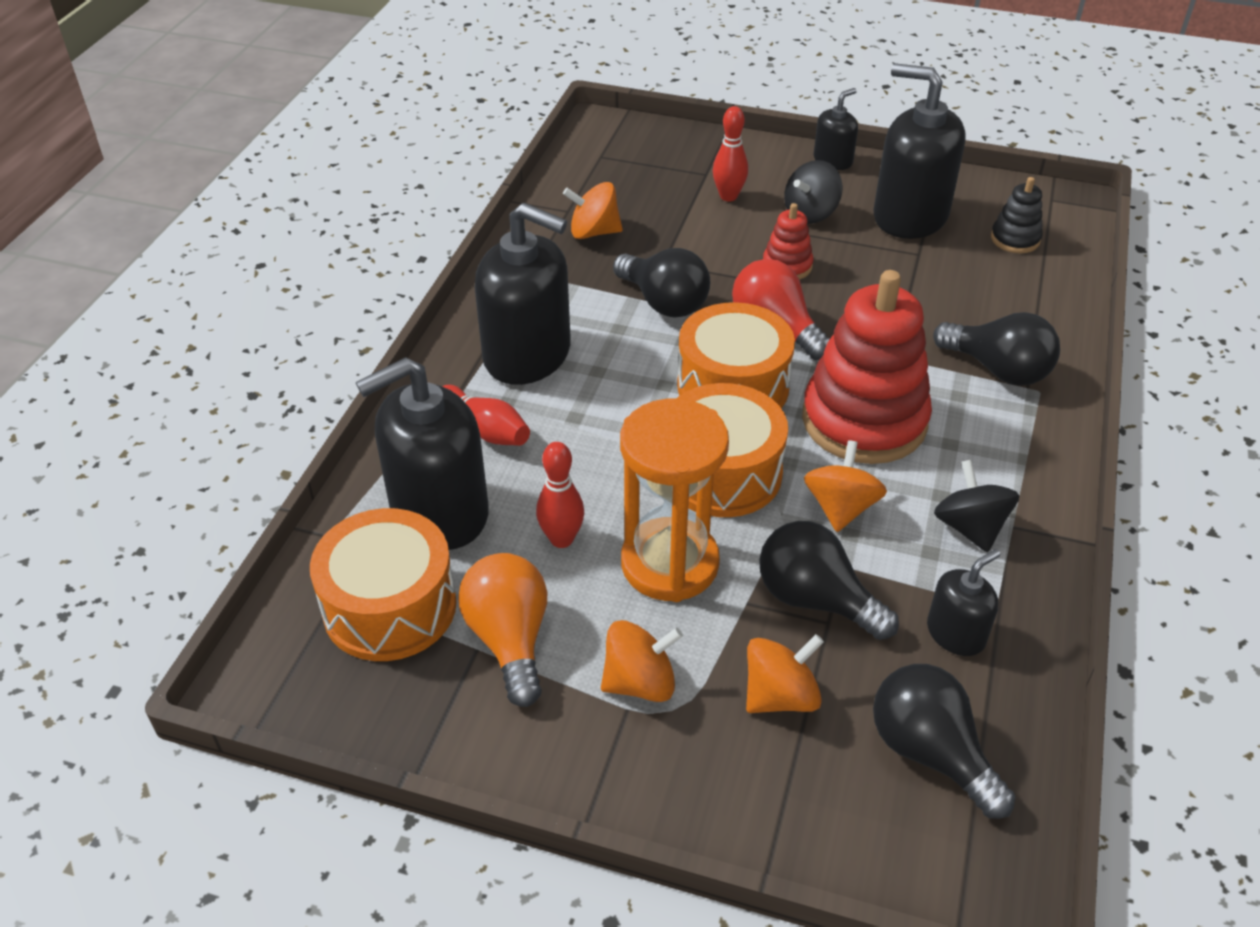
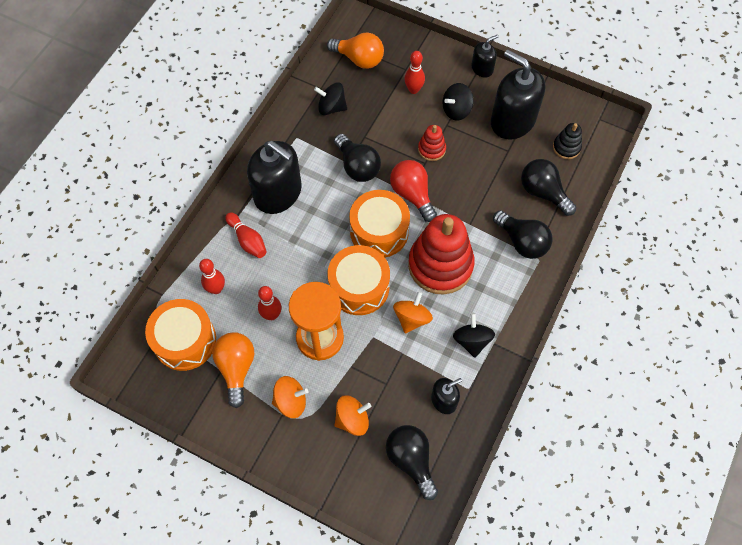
camera: 10 degrees right, 20 degrees up
black soap dispenser [356,357,489,550] -> red bowling pin [199,259,225,294]
orange spinning top [563,182,623,239] -> black spinning top [314,82,347,115]
black light bulb [759,521,899,640] -> black light bulb moved to [521,159,576,216]
none -> orange light bulb [327,33,384,69]

